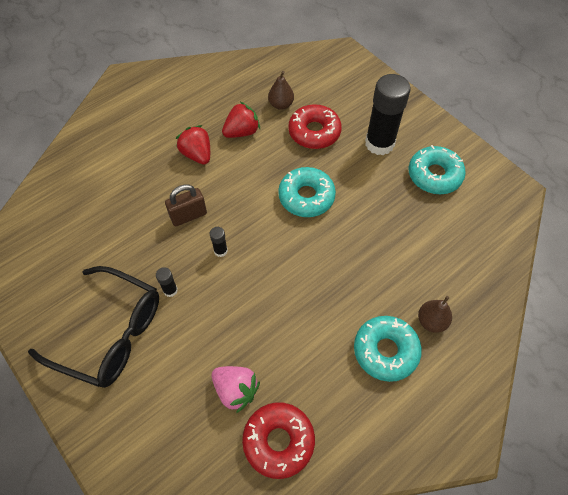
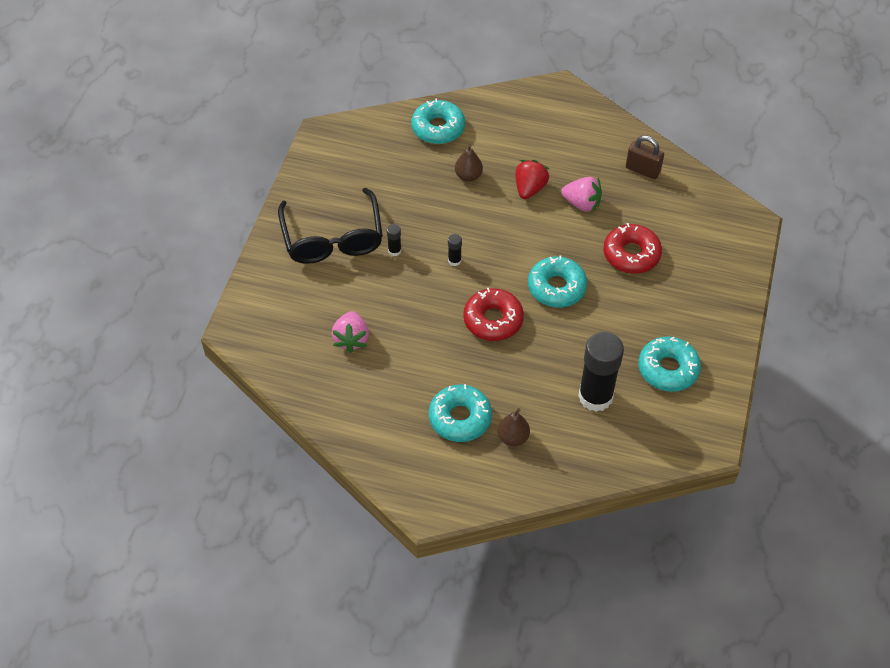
camera: 55 degrees right, 5 degrees down
brown padlock [165,184,207,226] -> brown padlock moved to [626,135,664,179]
red strawberry [222,102,260,138] -> pink strawberry [561,177,602,212]
red donut [242,402,315,479] -> red donut moved to [463,288,524,341]
brown pear [268,71,294,110] -> brown pear moved to [455,144,483,182]
black glue stick [365,74,411,155] -> black glue stick moved to [578,332,624,412]
none -> turquoise donut [411,99,465,144]

